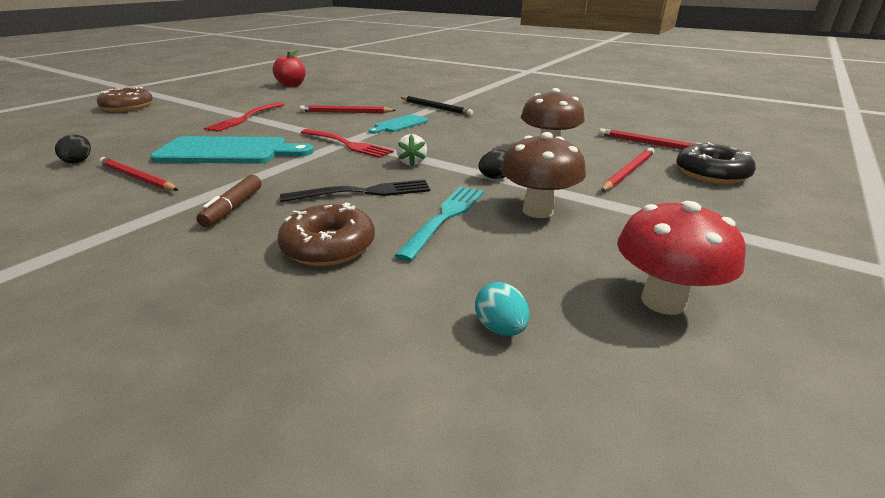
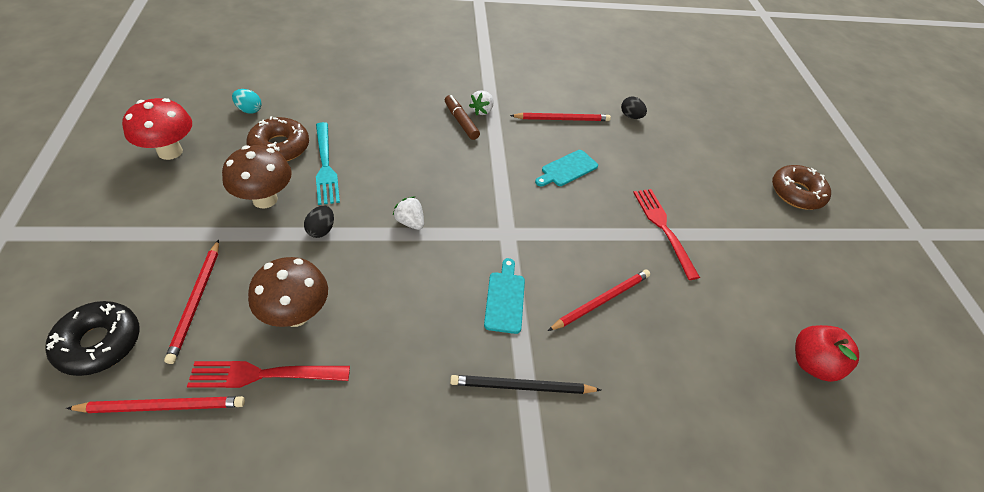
camera: 135 degrees right, 20 degrees up
turquoise cutting board [150,136,314,164] -> turquoise cutting board [535,150,598,186], size x0.52
brown donut [278,202,375,266] -> brown donut moved to [247,116,309,161]
black fork [280,179,430,202] -> none
red fork [301,129,394,158] -> red fork moved to [187,361,350,388]
none -> white strawberry [469,90,494,115]

